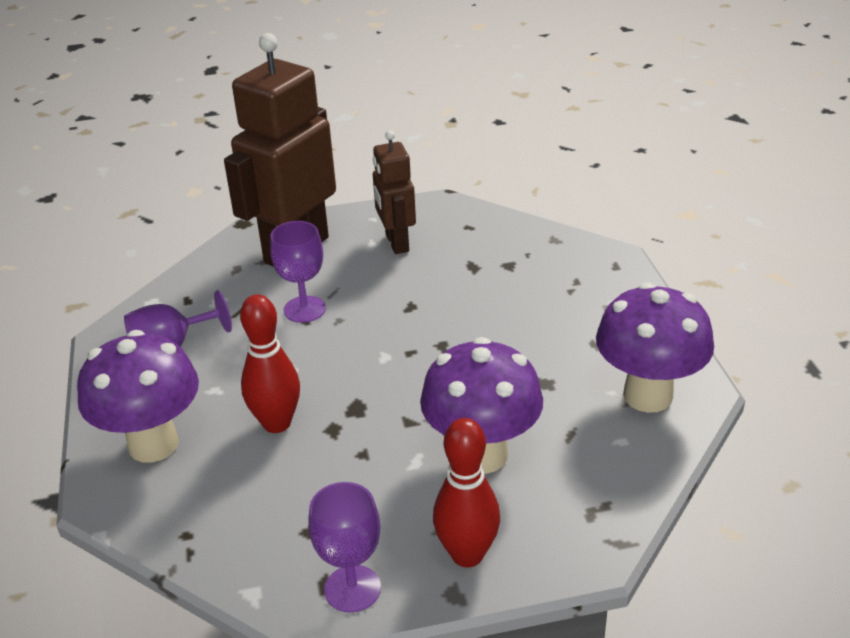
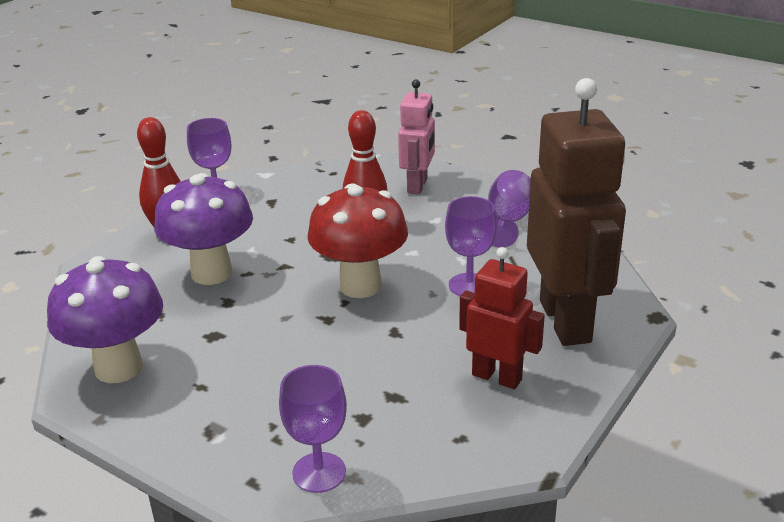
camera: 135 degrees right, 5 degrees down
purple mushroom [77,330,199,463] -> pink robot [398,79,435,194]
brown robot [373,130,416,254] -> red robot [459,247,545,389]
none -> purple goblet [279,365,347,493]
none -> red mushroom [307,183,408,298]

